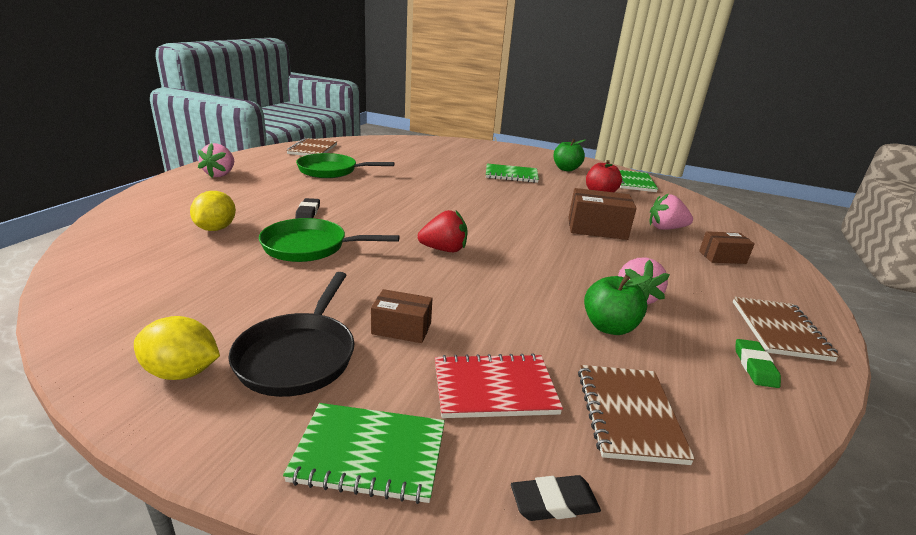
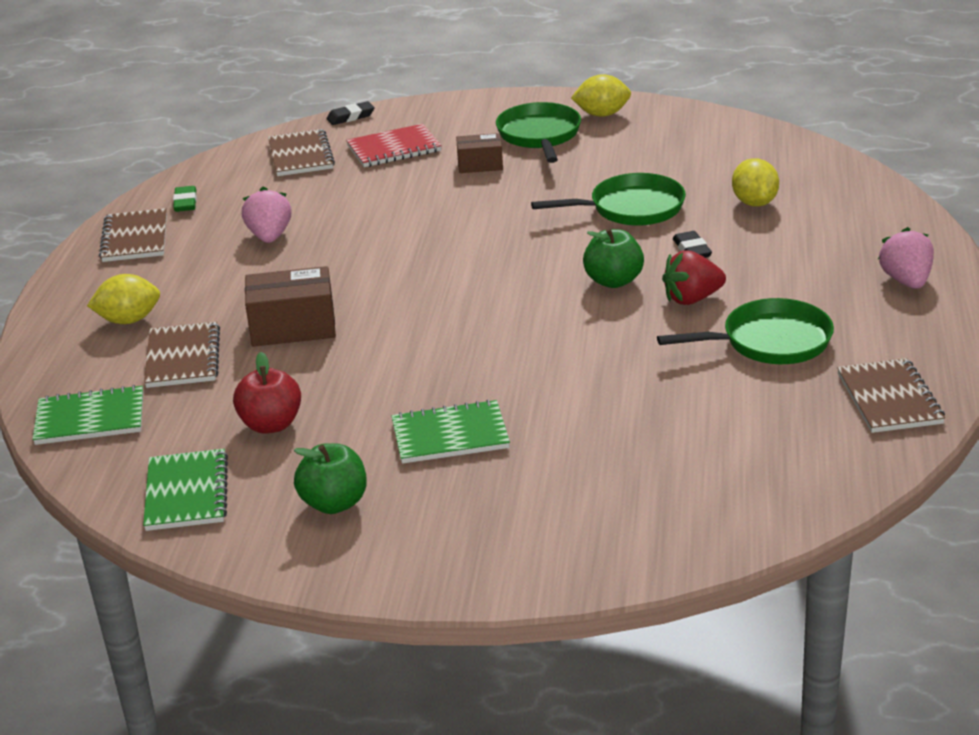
camera: 170 degrees right, 5 degrees up
black pan [229,272,354,397] -> green pan [496,102,581,163]
green notebook [283,403,445,504] -> green notebook moved to [33,385,143,445]
red strawberry [418,210,468,252] -> red strawberry moved to [662,251,726,305]
green apple [584,275,650,335] -> green apple moved to [583,228,644,288]
pink strawberry [650,194,693,230] -> brown notebook [144,321,220,388]
brown box [699,231,754,264] -> yellow lemon [87,274,160,324]

